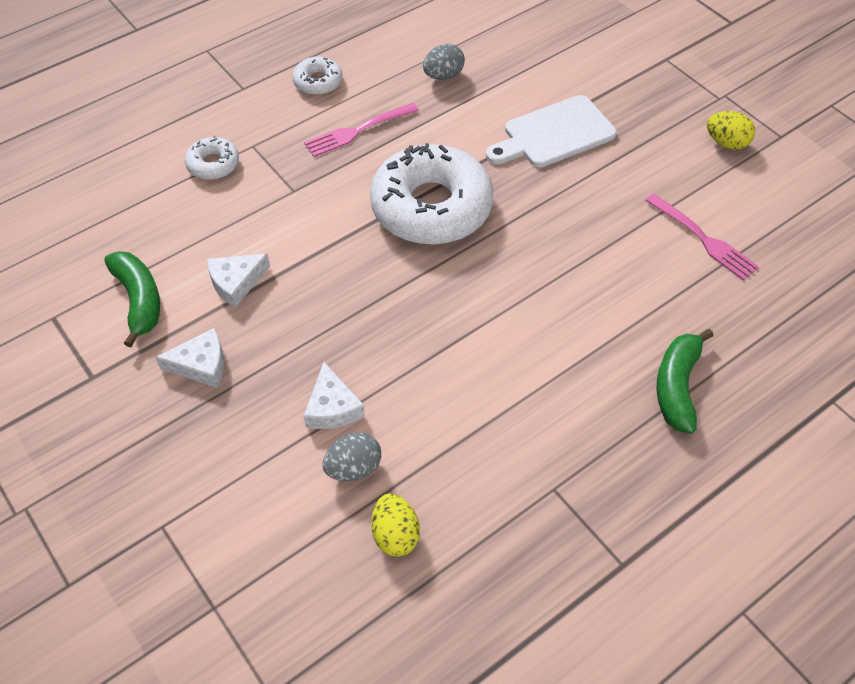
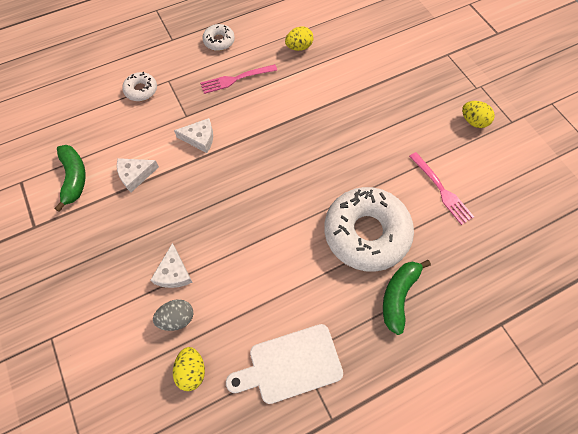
camera: 10 degrees right, 10 degrees up
white cheese [155,328,224,388] -> white cheese moved to [174,118,213,153]
white donut [370,143,493,245] -> white donut moved to [324,187,414,272]
grey egg [423,43,465,80] -> yellow egg [285,26,313,51]
white cutting board [486,95,617,167] -> white cutting board moved to [226,324,343,404]

